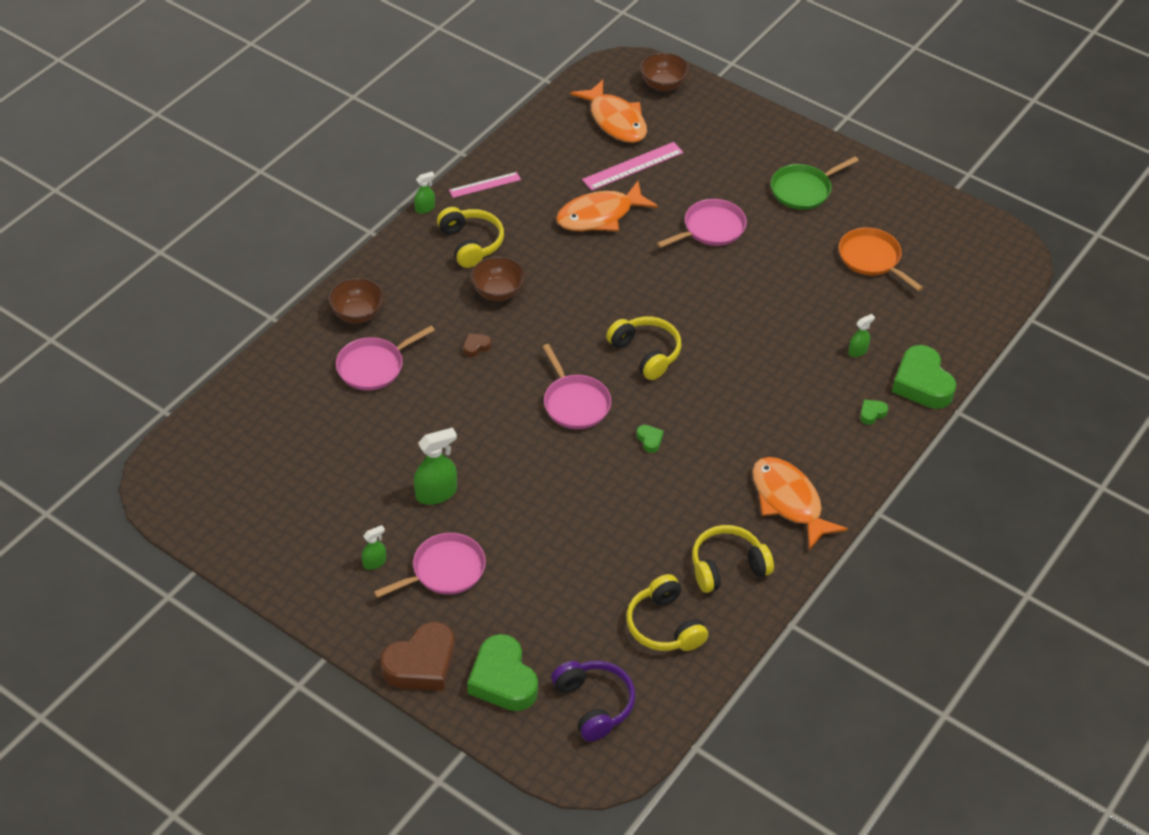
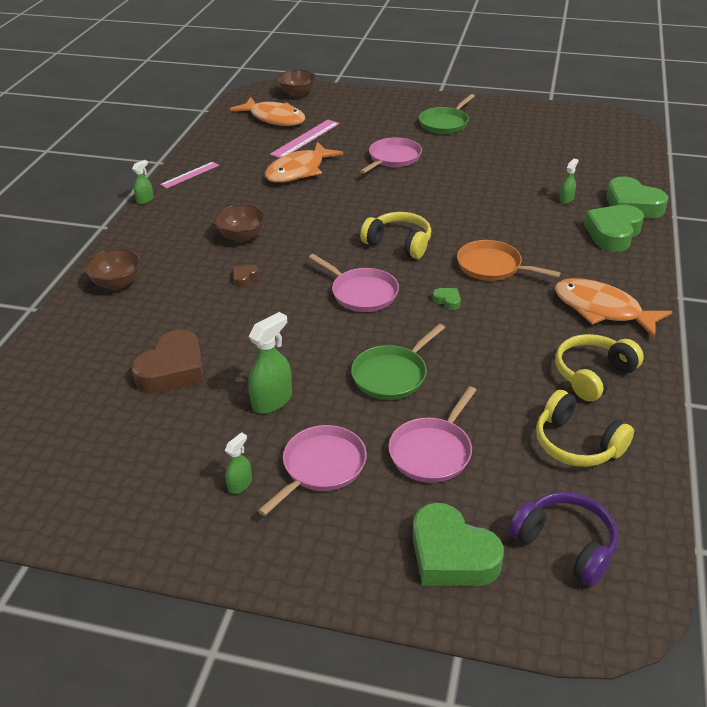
camera: 20 degrees left, 10 degrees down
pink pan [336,325,435,390] -> pink pan moved to [388,386,476,483]
brown heart [381,622,455,691] -> brown heart moved to [132,330,203,393]
yellow headphones [437,207,504,268] -> none
orange pan [839,227,923,291] -> orange pan moved to [457,240,561,281]
green heart [860,400,889,425] -> green heart [584,205,644,252], size x2.33
none -> green pan [351,324,445,400]

